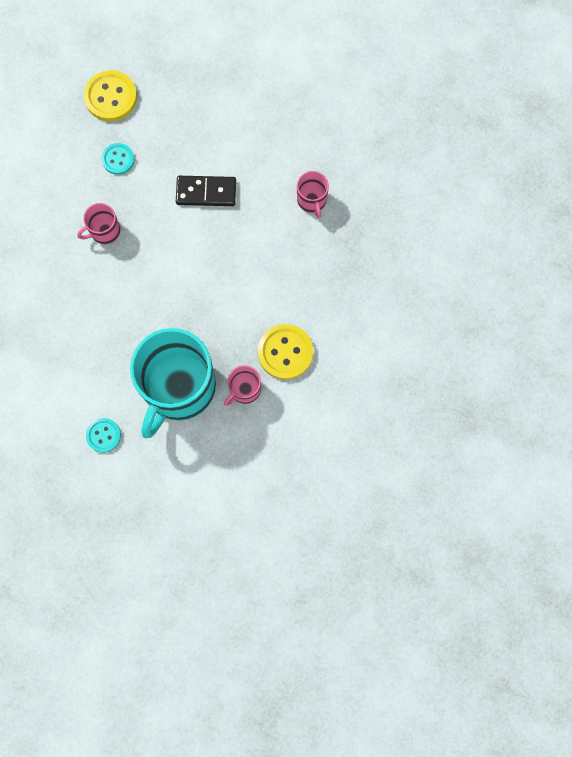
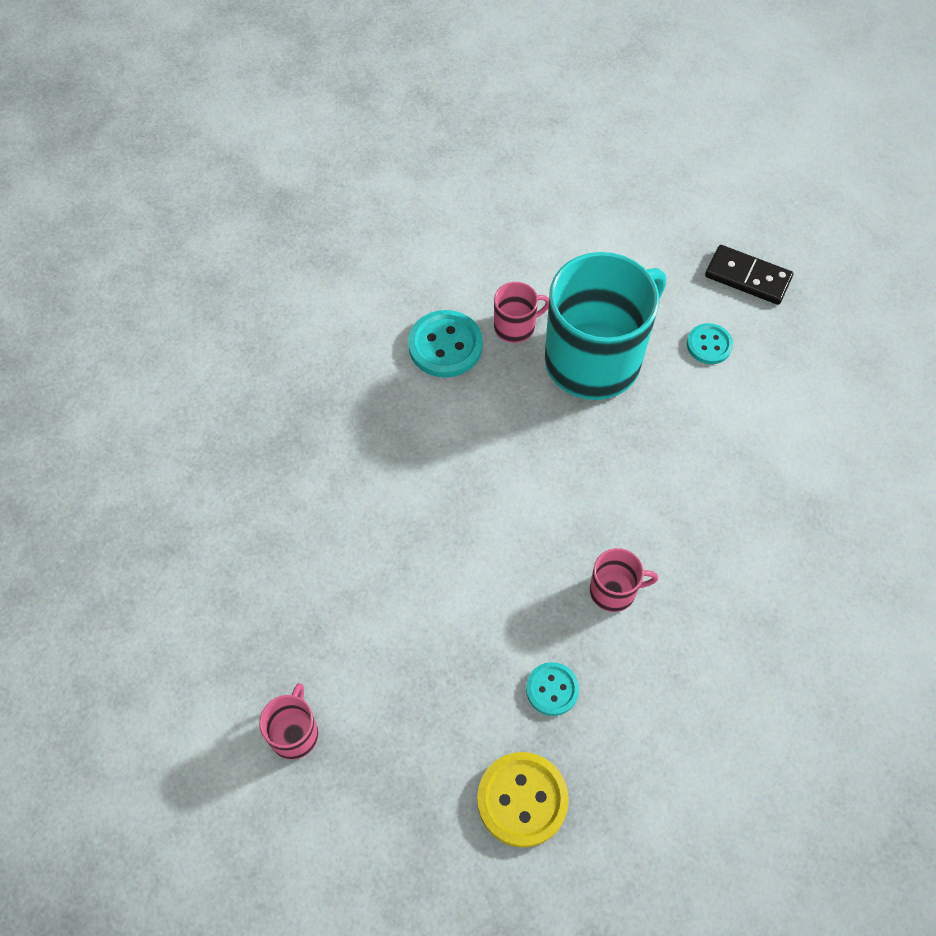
camera: 155 degrees left, 15 degrees down
black domino [176,176,236,206] -> black domino moved to [705,245,793,305]
yellow button [258,324,313,380] -> turquoise button [408,310,483,378]
pink mug [297,171,329,219] -> pink mug moved to [259,683,319,760]

